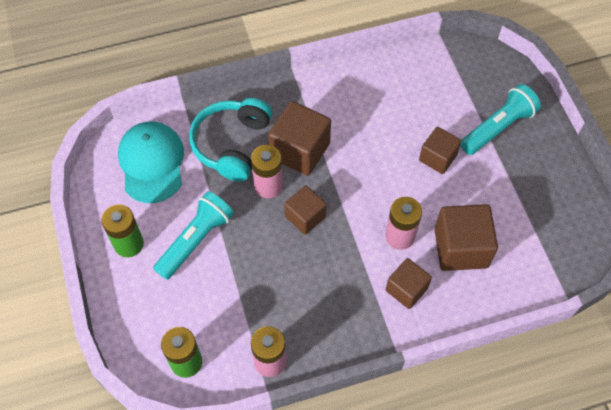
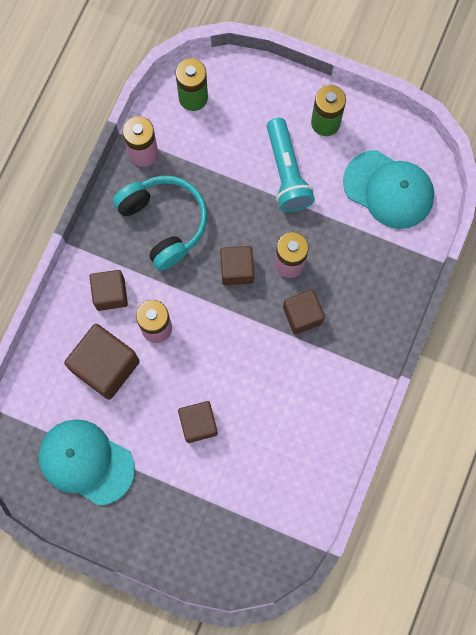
camera: 130 degrees right, 15 degrees up
turquoise headphones [189,98,272,182] -> turquoise headphones moved to [113,175,208,271]
brown cube [268,101,331,176] -> brown cube [283,290,325,334], size x0.63
turquoise flashlight [460,84,541,155] -> none
none -> turquoise cap [38,419,135,506]

